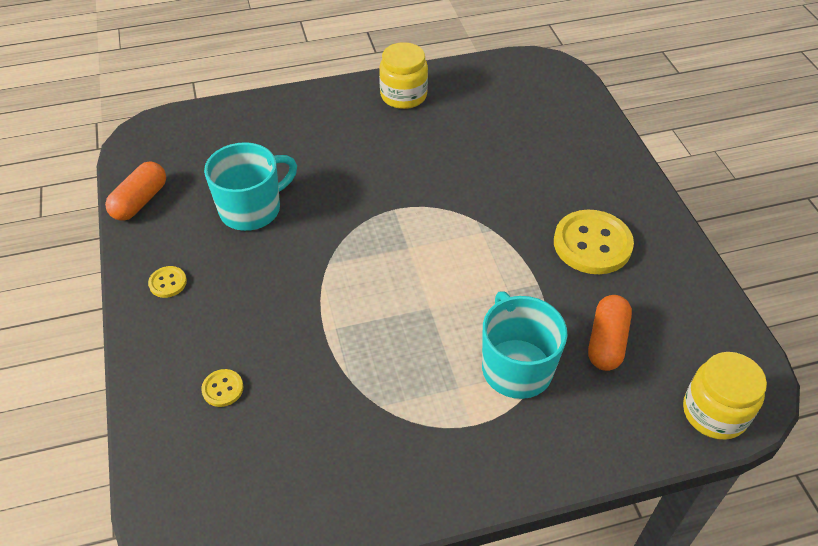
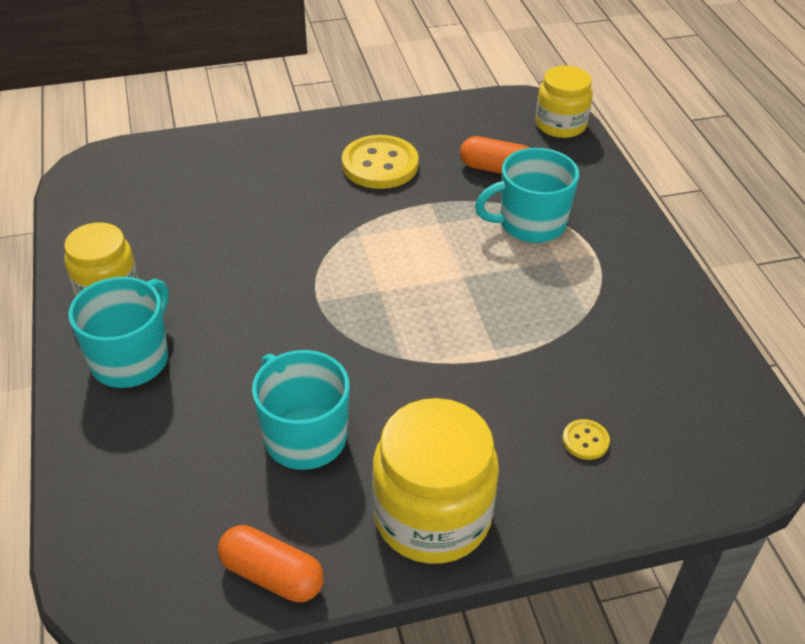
camera: 90 degrees left, 5 degrees down
yellow button [148,266,187,298] -> yellow jar [372,398,499,564]
none -> turquoise mug [68,277,169,388]

